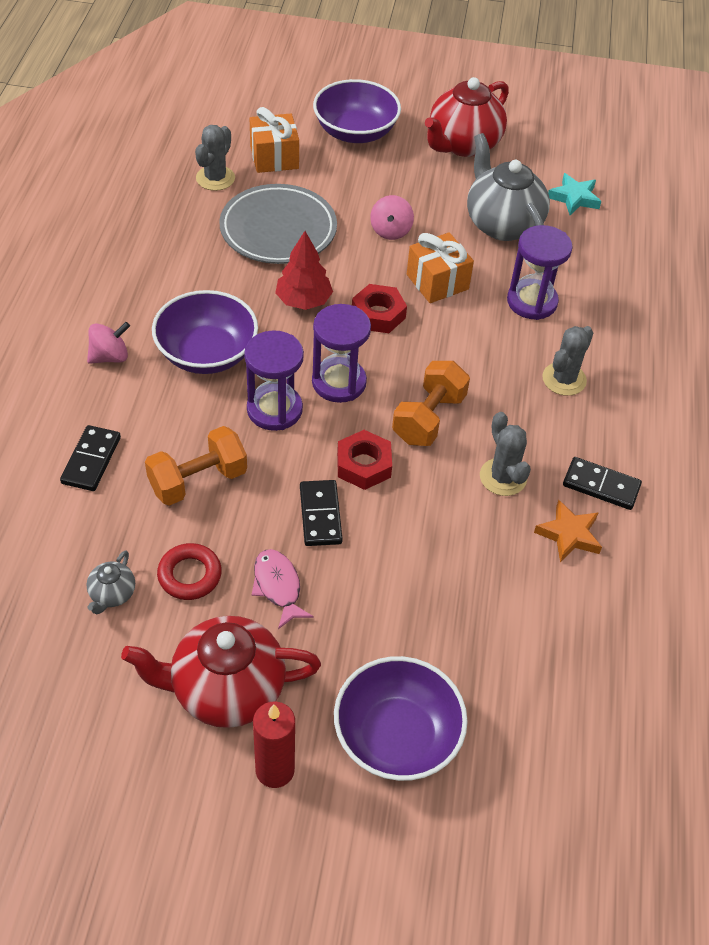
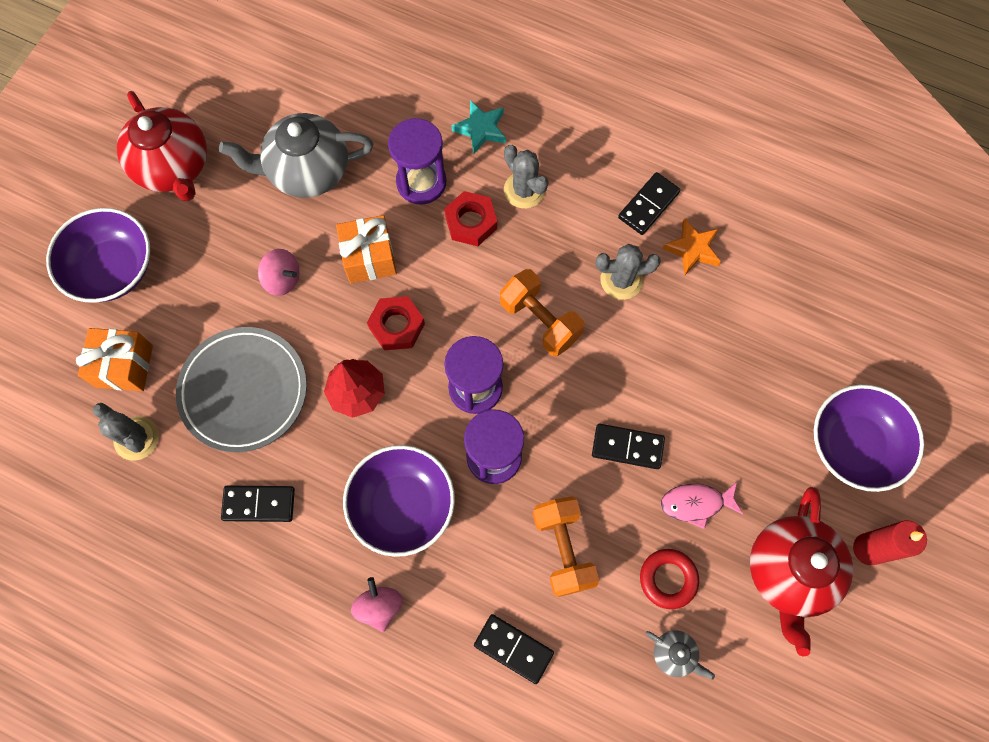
camera: 70 degrees left, 20 degrees up
red nut [337,430,392,490] -> red nut moved to [444,191,497,246]
turquoise star [548,173,602,215] -> turquoise star moved to [451,100,506,154]
none -> black domino [221,486,295,522]

